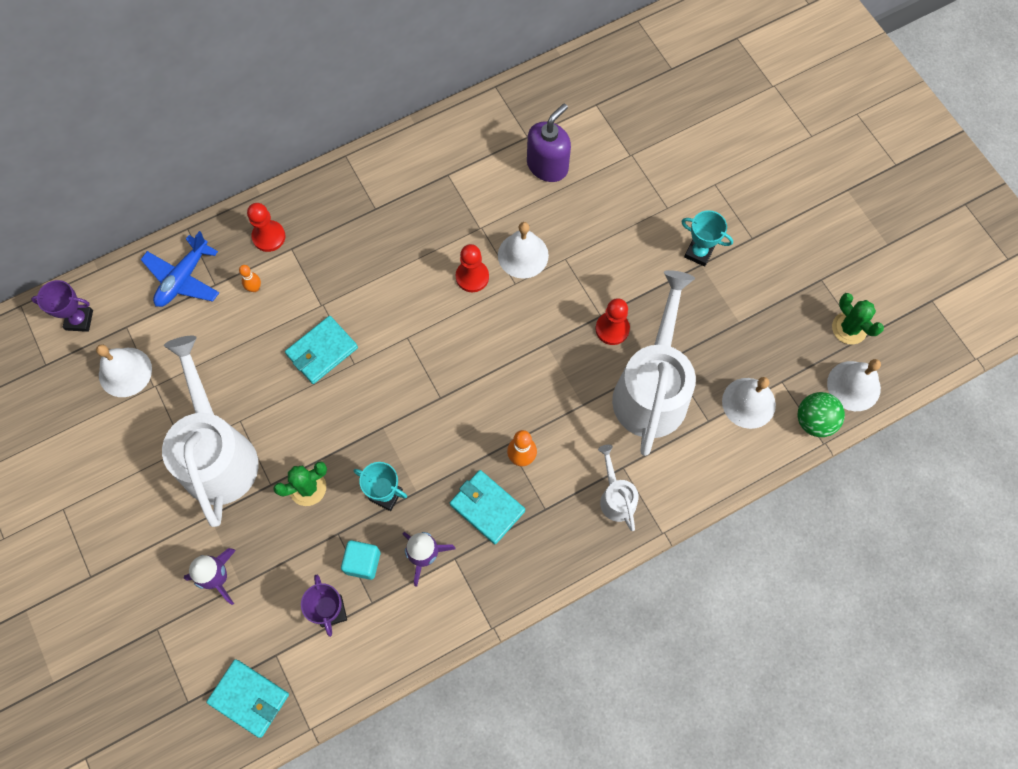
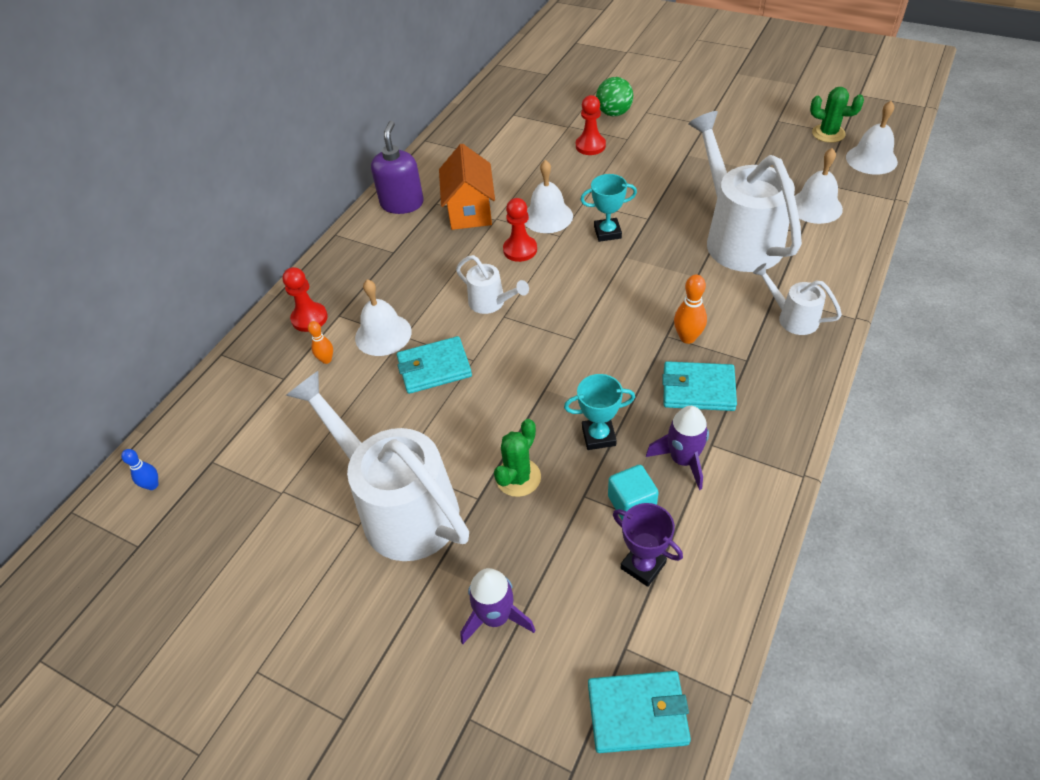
camera: 30 degrees left, 20 degrees down
purple trophy [31,280,93,332] -> blue bowling pin [121,449,159,490]
white bell [96,345,152,397] -> white bell moved to [355,279,412,356]
blue plane [140,231,219,307] -> none
turquoise wallet [285,316,358,384] -> turquoise wallet turned 60 degrees clockwise [397,336,472,394]
purple soap dispenser [527,104,571,182] -> purple soap dispenser moved to [371,121,424,214]
red pawn [596,298,630,345] -> red pawn moved to [576,95,606,155]
turquoise trophy [681,210,733,267] -> turquoise trophy moved to [580,174,637,242]
green ball [798,392,845,437] -> green ball moved to [596,77,633,116]
none -> orange house [439,144,495,230]
none -> white watering can [456,255,529,314]

